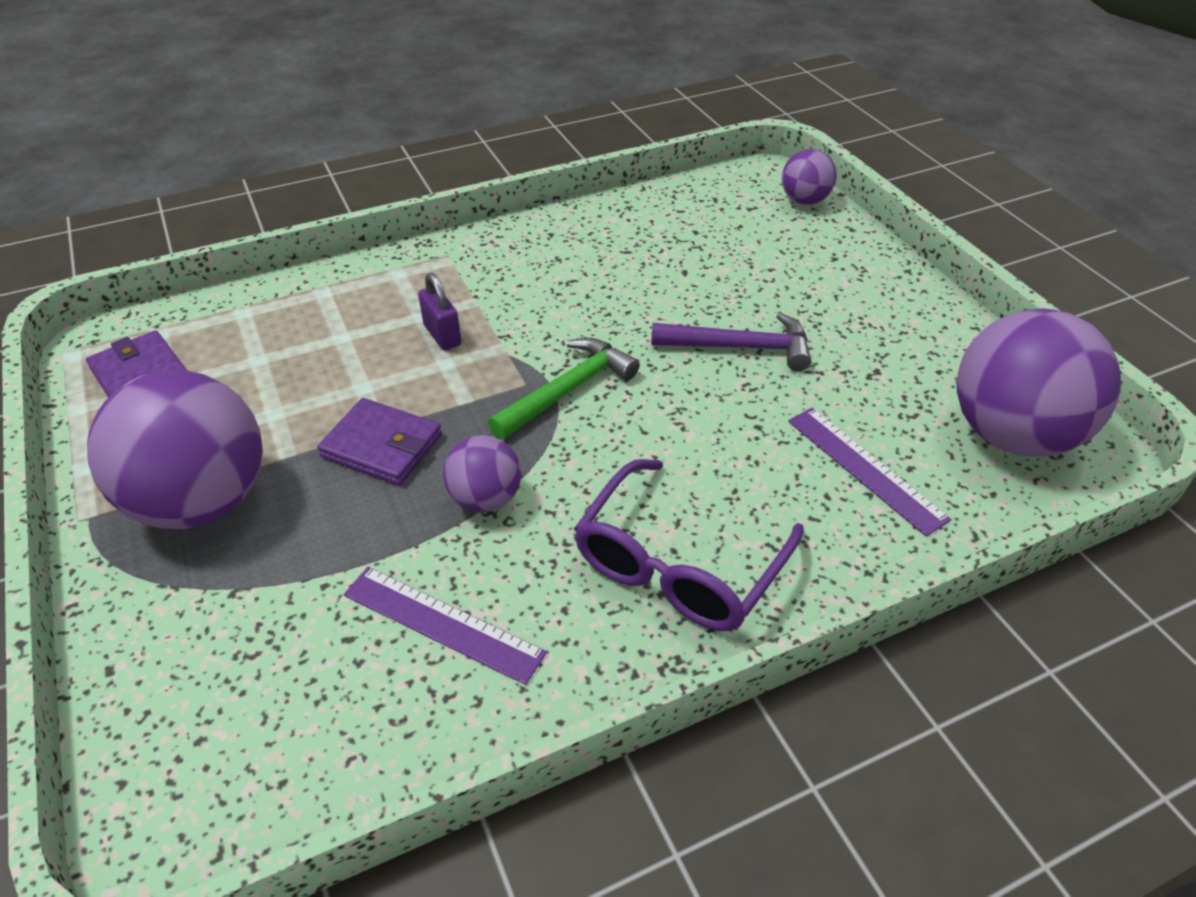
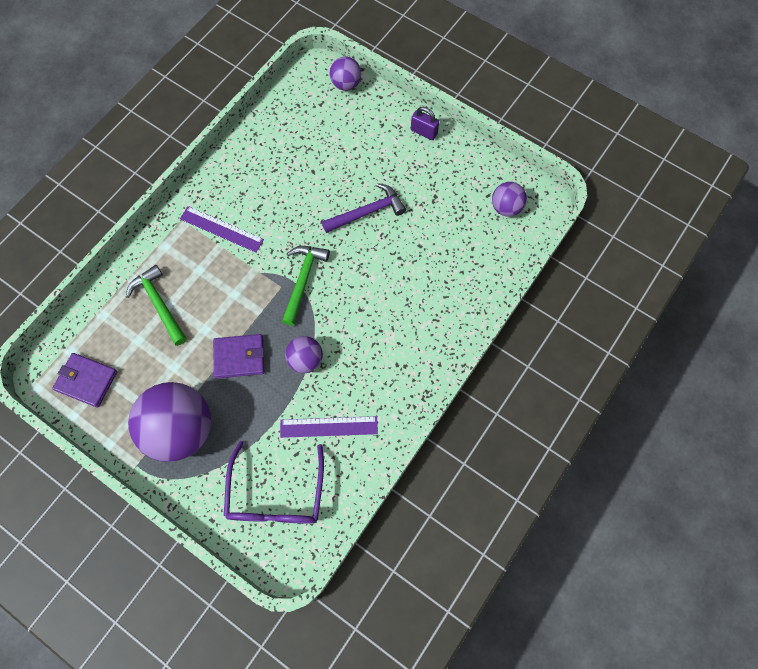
camera: 30 degrees left, 25 degrees up
purple padlock [418,273,461,350] -> purple padlock moved to [411,107,439,140]
purple glasses [574,459,804,631] -> purple glasses moved to [224,441,324,524]
purple ruler [788,408,951,537] -> purple ruler moved to [180,206,264,253]
purple ball [957,308,1121,457] -> purple ball [492,182,527,217], size x0.50
none -> green hammer [126,265,187,346]

